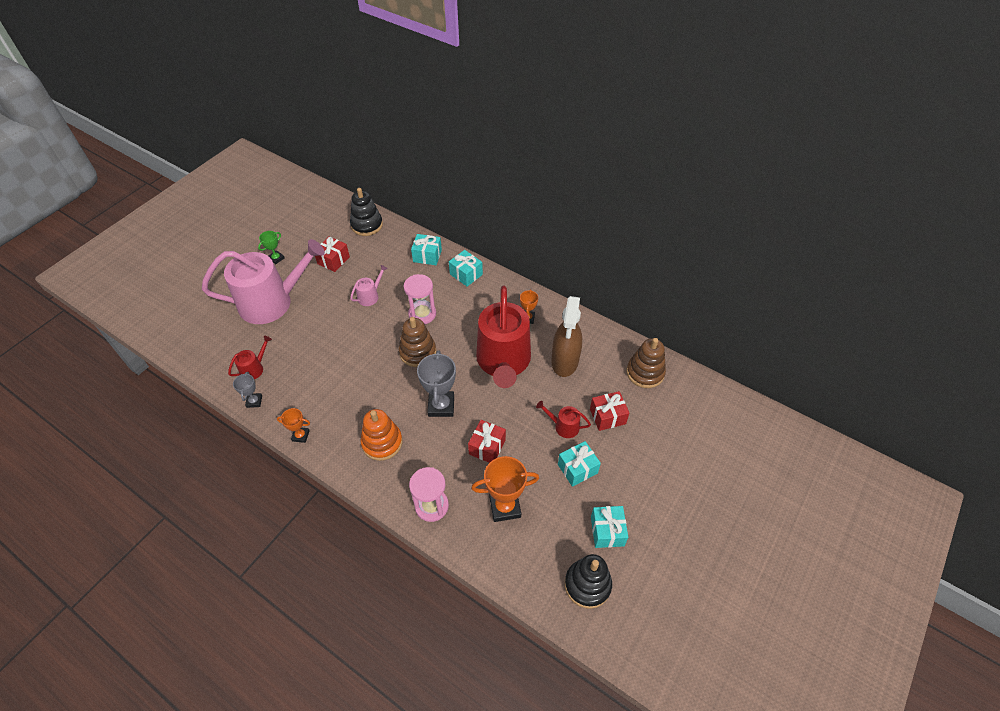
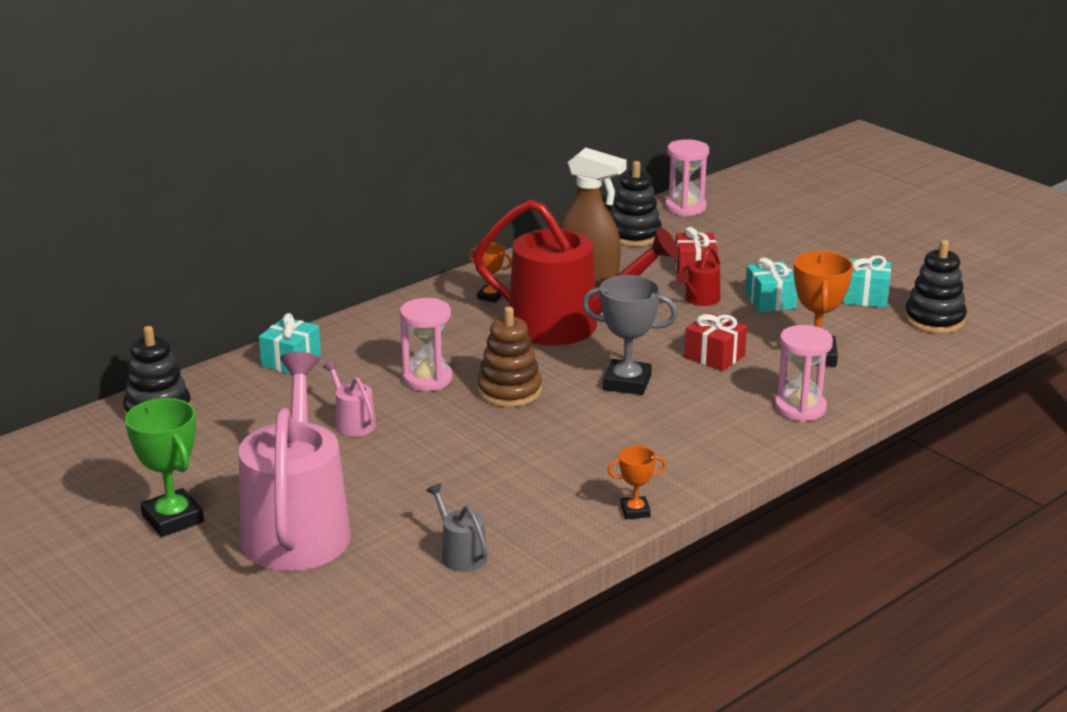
camera: 75 degrees left, 25 degrees down
red watering can [228,336,272,379] -> grey watering can [426,483,487,572]
grey trophy [233,372,262,408] -> none
green trophy [258,231,285,264] -> green trophy [125,398,204,537], size x1.82
orange trophy [277,408,310,443] -> orange trophy turned 60 degrees clockwise [608,446,666,519]
red gift [315,237,350,272] -> none
orange stacking toy [360,409,402,461] -> none
turquoise gift [449,250,483,287] -> none
brown stacking toy [626,338,666,388] -> black stacking toy [610,161,662,246]
none -> pink hourglass [665,139,709,216]

